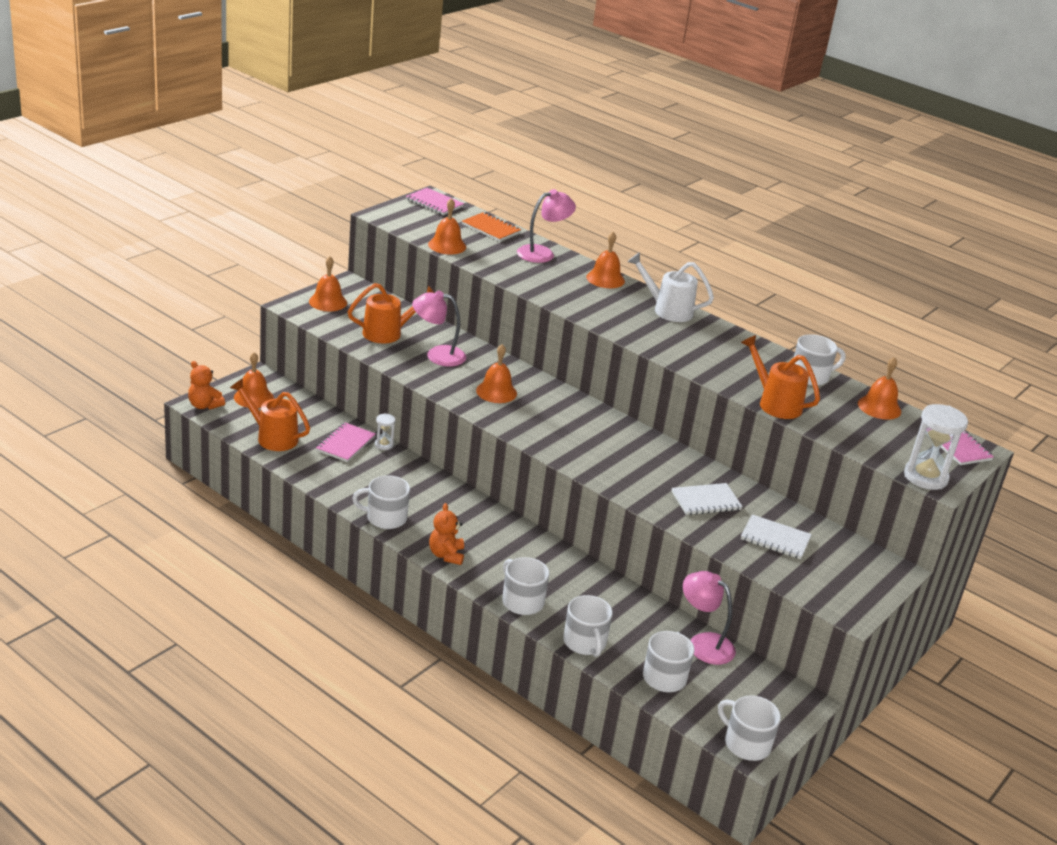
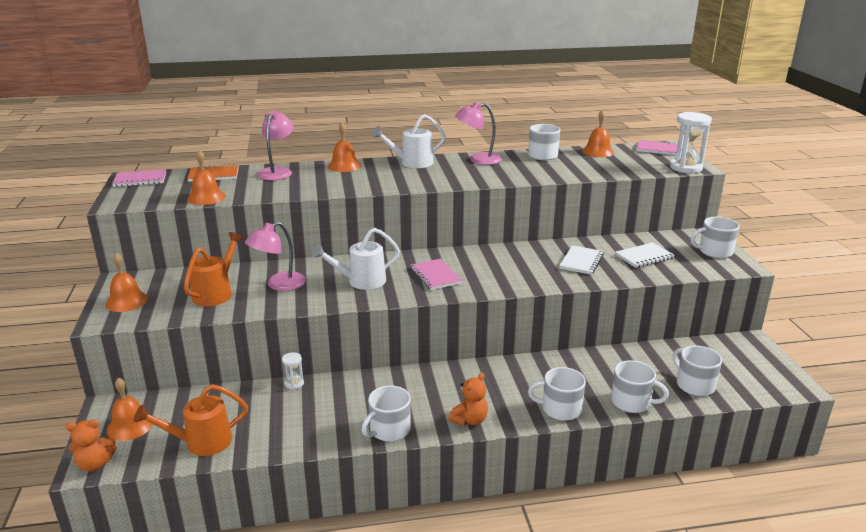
camera: 45 degrees left, 5 degrees down
pink notebook [316,422,376,462] -> pink notebook moved to [411,259,462,290]
orange teddy bear [429,503,464,565] -> orange teddy bear turned 90 degrees counterclockwise [448,373,488,426]
orange bell [476,344,517,403] -> white watering can [312,228,400,290]
pink lamp [683,571,736,665] -> pink lamp moved to [455,102,502,165]
white mug [718,695,781,761] -> white mug moved to [691,217,740,258]
orange watering can [741,335,820,419] -> none

